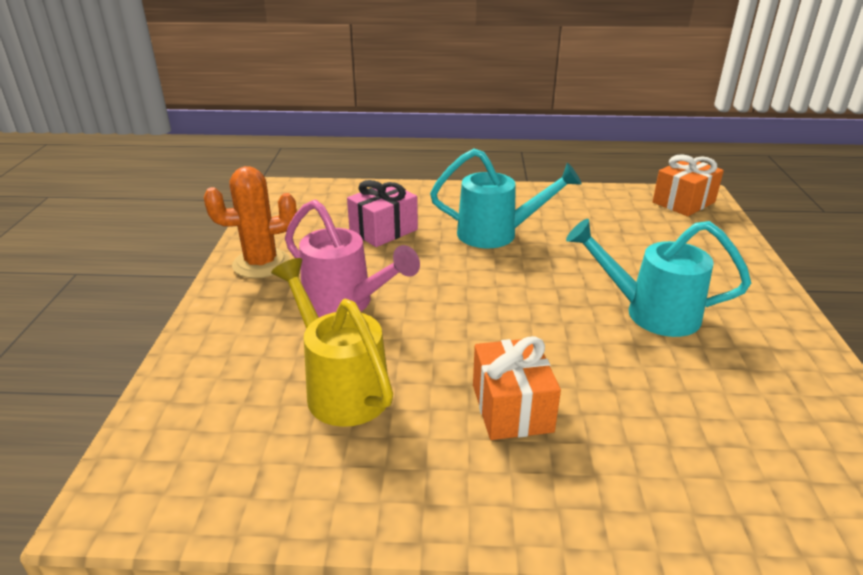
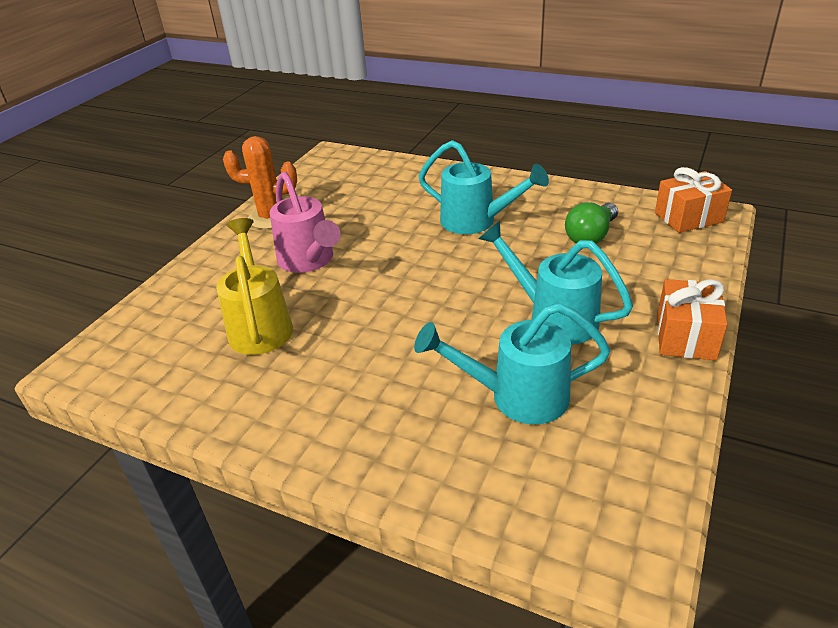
camera: 25 degrees right, 5 degrees up
pink gift [347,180,418,247] -> none
orange gift [473,336,561,440] -> orange gift moved to [657,279,728,361]
none -> turquoise watering can [414,303,610,424]
none -> green light bulb [565,202,618,244]

